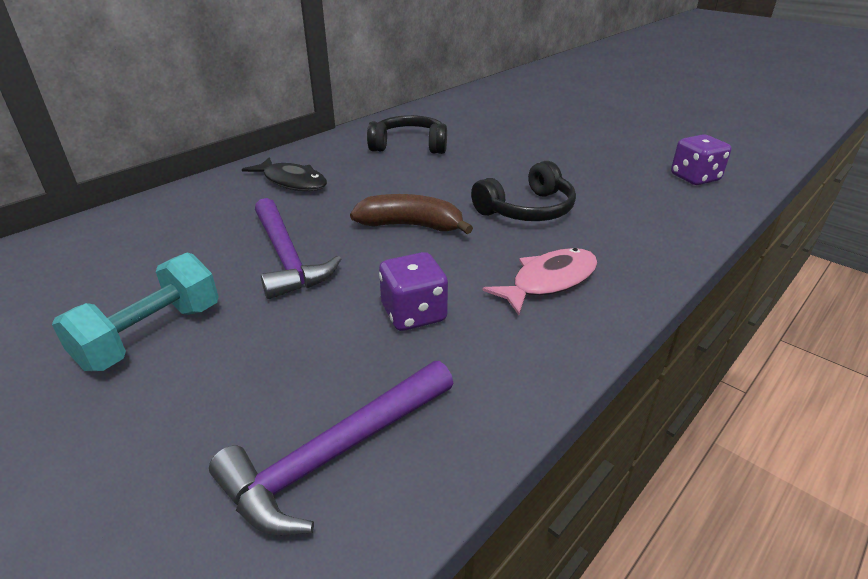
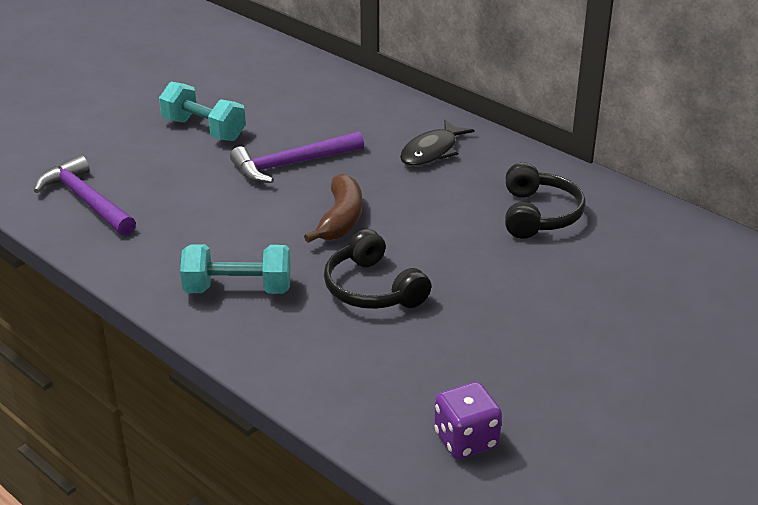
camera: 90 degrees right, 0 degrees up
purple dice [379,252,448,331] -> none
pink fish [482,248,598,315] -> turquoise dumbbell [180,245,291,294]

